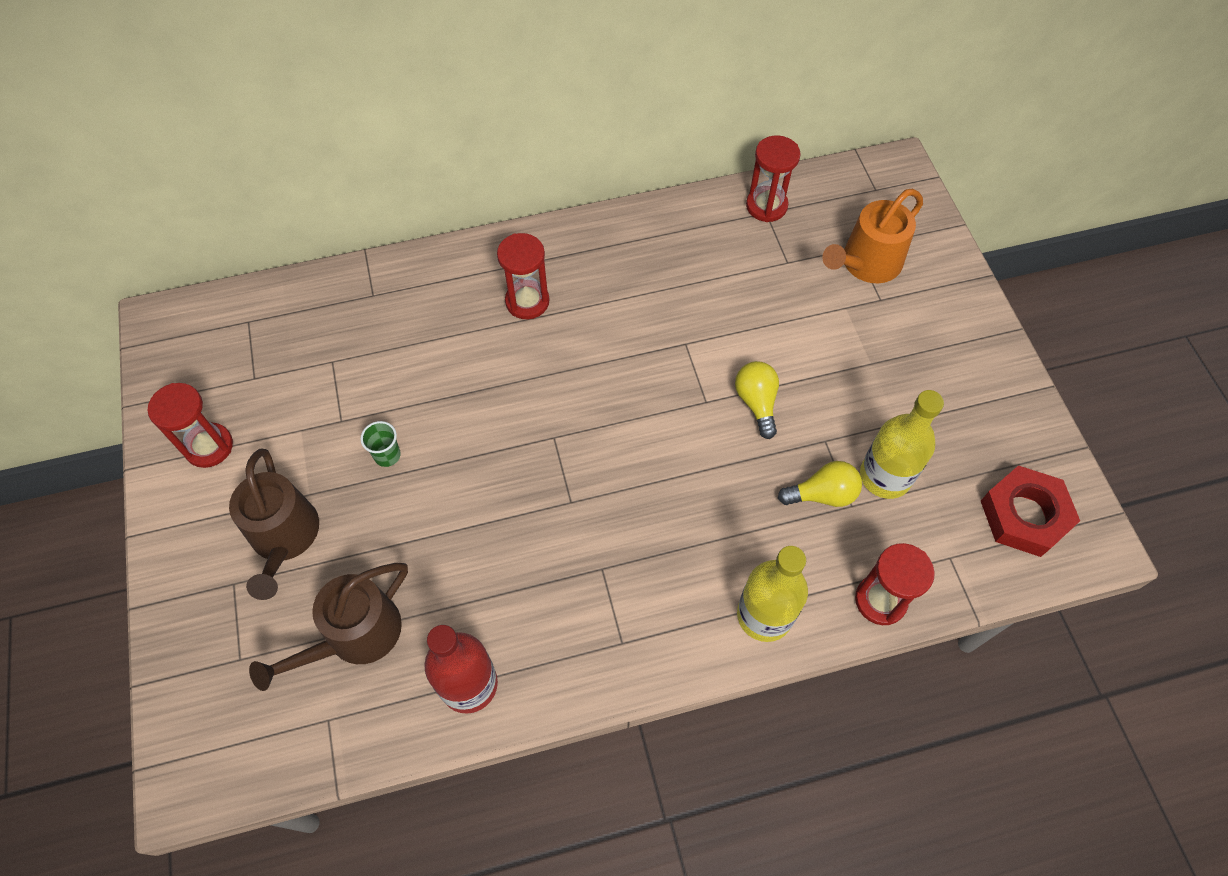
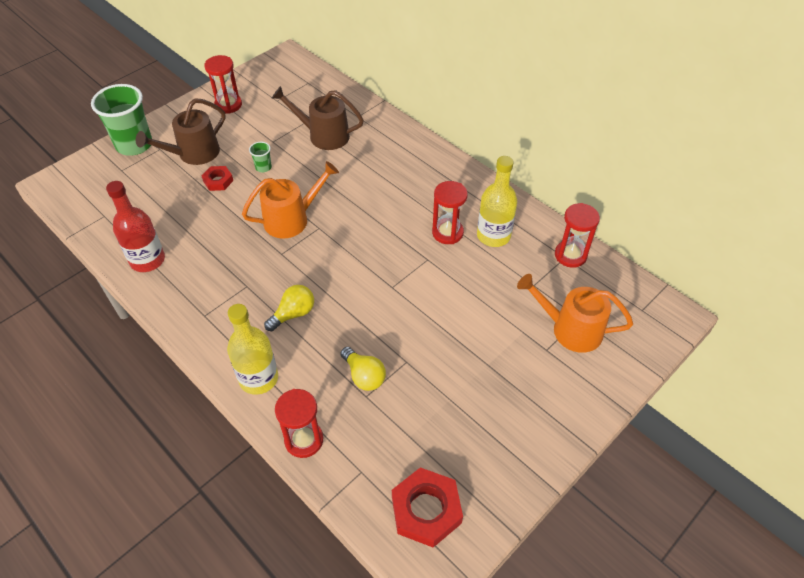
camera: 60 degrees right, 10 degrees down
brown watering can [249,563,408,691] -> brown watering can moved to [272,86,364,150]
red hourglass [497,233,550,319] -> red hourglass moved to [432,181,468,244]
yellow light bulb [735,361,779,439] -> yellow light bulb moved to [264,285,314,331]
yellow bottle [860,390,944,499] -> yellow bottle moved to [477,156,517,247]
none -> green cup [91,84,152,156]
none -> red nut [202,166,233,191]
none -> orange watering can [242,161,339,239]

